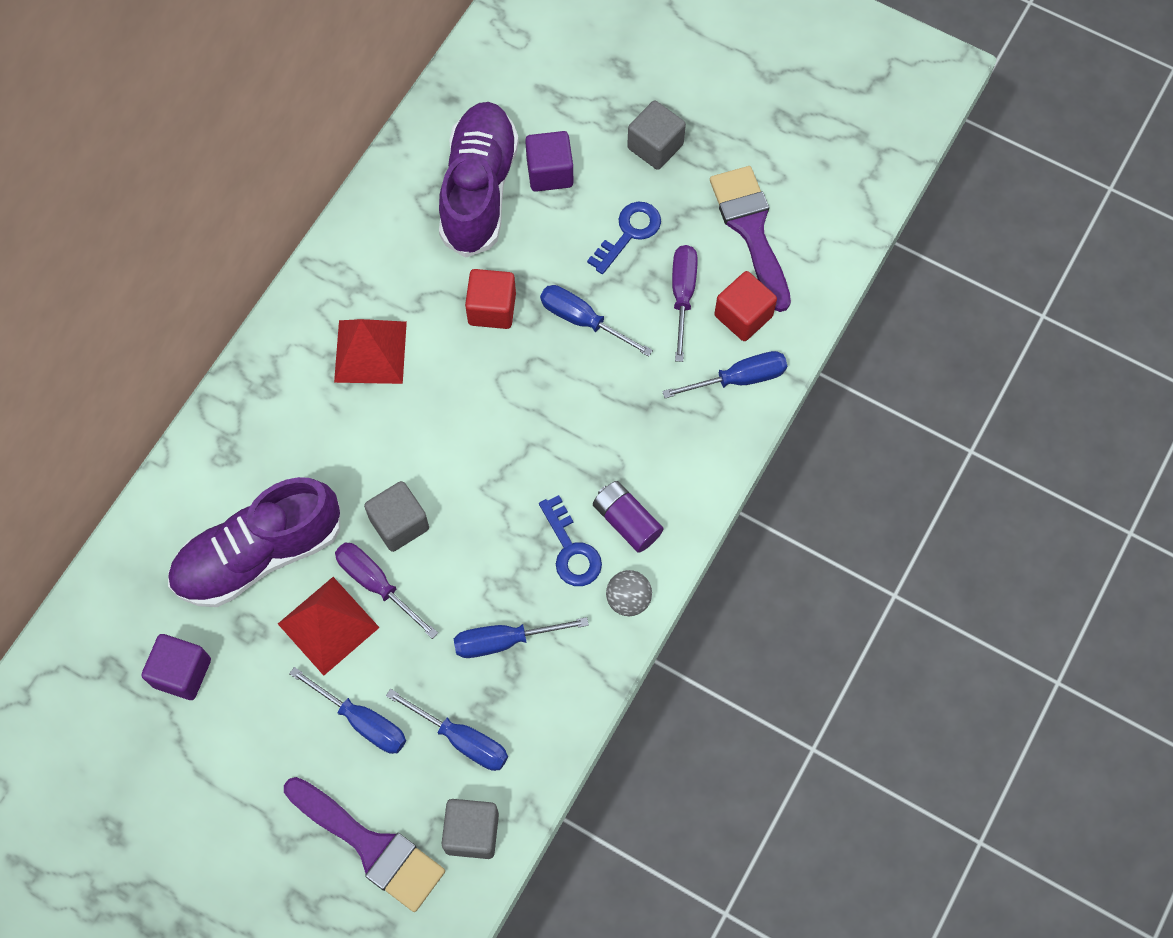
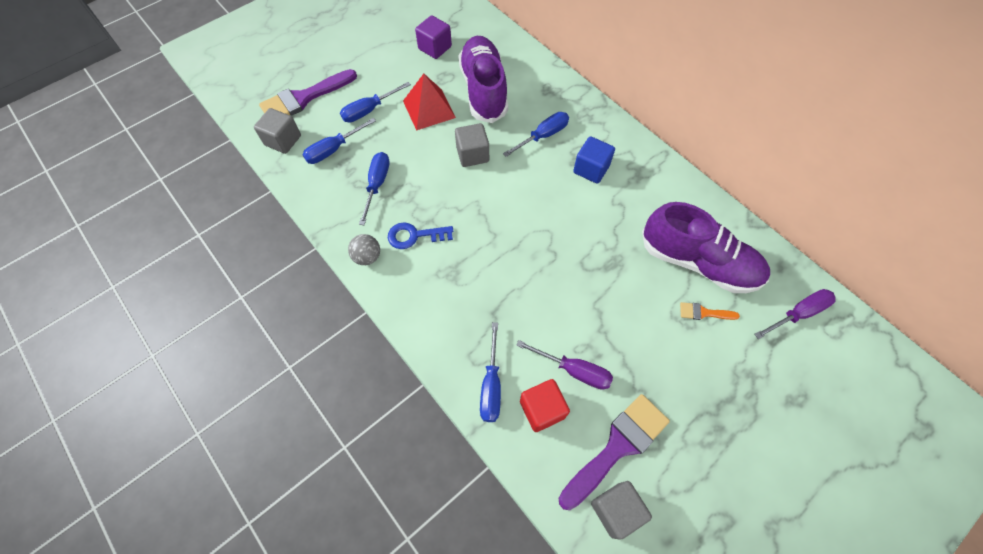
camera: 110 degrees right, 5 degrees down
red pyramid [334,319,407,384] -> blue cube [573,136,615,184]
purple screwdriver [335,543,438,639] -> purple screwdriver moved to [754,289,836,339]
red cube [465,269,516,329] -> none
purple cube [525,131,573,192] -> orange brush [680,302,740,320]
blue screwdriver [540,285,653,357] -> blue screwdriver moved to [503,112,569,157]
blue key [587,202,661,274] -> none
purple battery [593,481,664,553] -> none
grey cube [627,101,686,170] -> grey cube moved to [591,481,652,540]
purple brush [710,166,791,312] -> purple brush turned 45 degrees counterclockwise [559,394,670,510]

